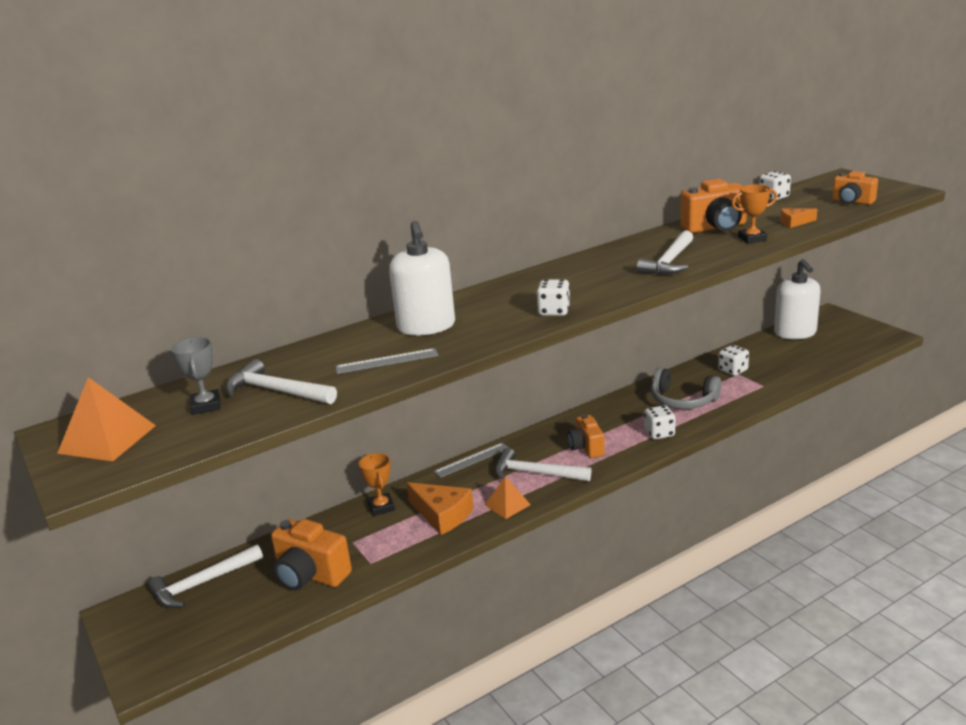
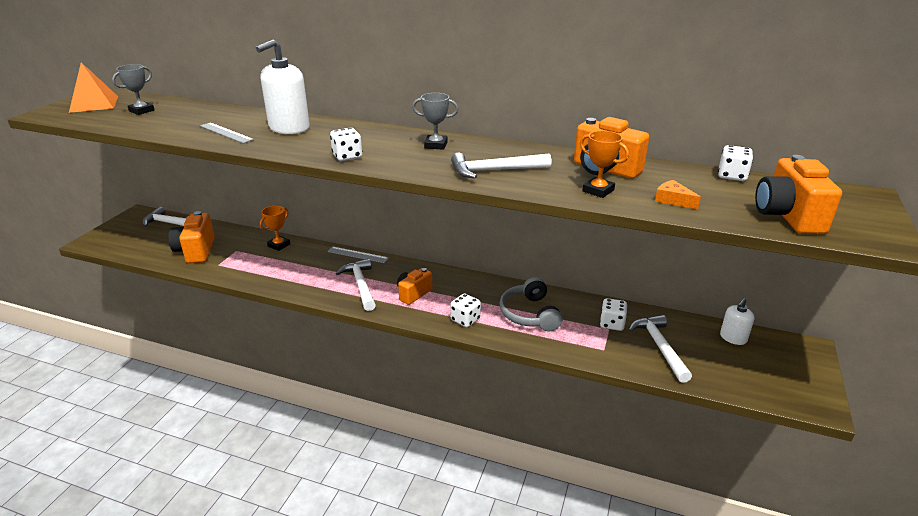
camera: 50 degrees right, 5 degrees up
white hammer [226,359,337,404] -> white hammer moved to [629,315,692,383]
orange cheese [406,482,474,535] -> none
orange pyramid [485,476,531,519] -> none
white soap dispenser [774,259,821,339] -> white soap dispenser [720,298,755,345], size x0.55
orange camera [832,171,878,205] -> orange camera [755,155,842,234], size x1.53
none -> grey trophy [412,93,459,150]

